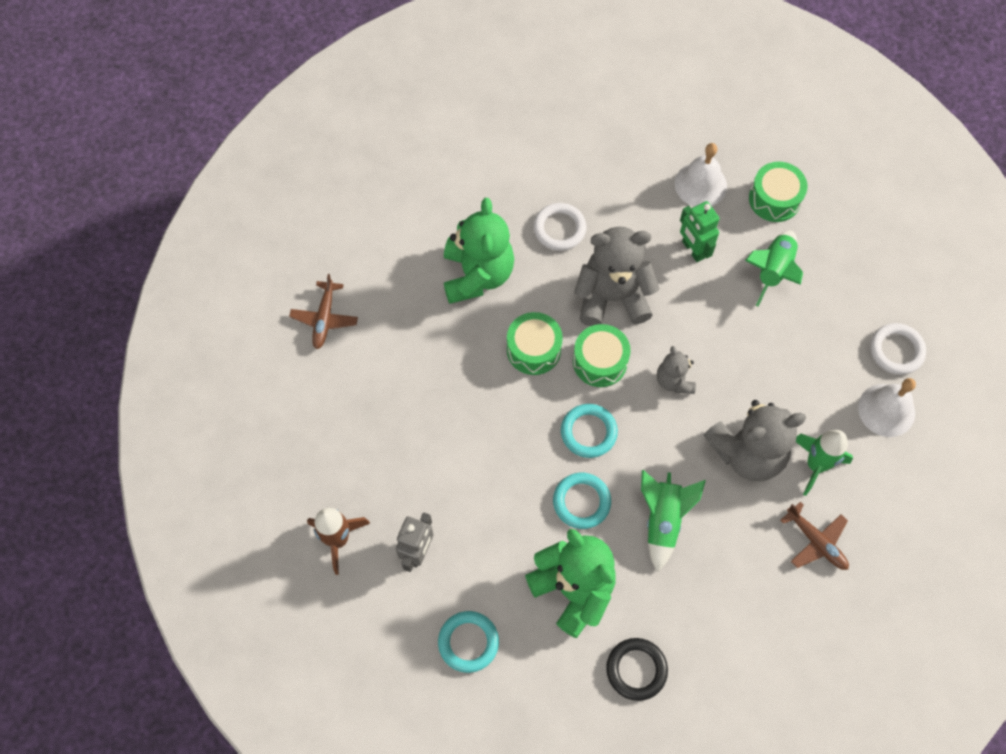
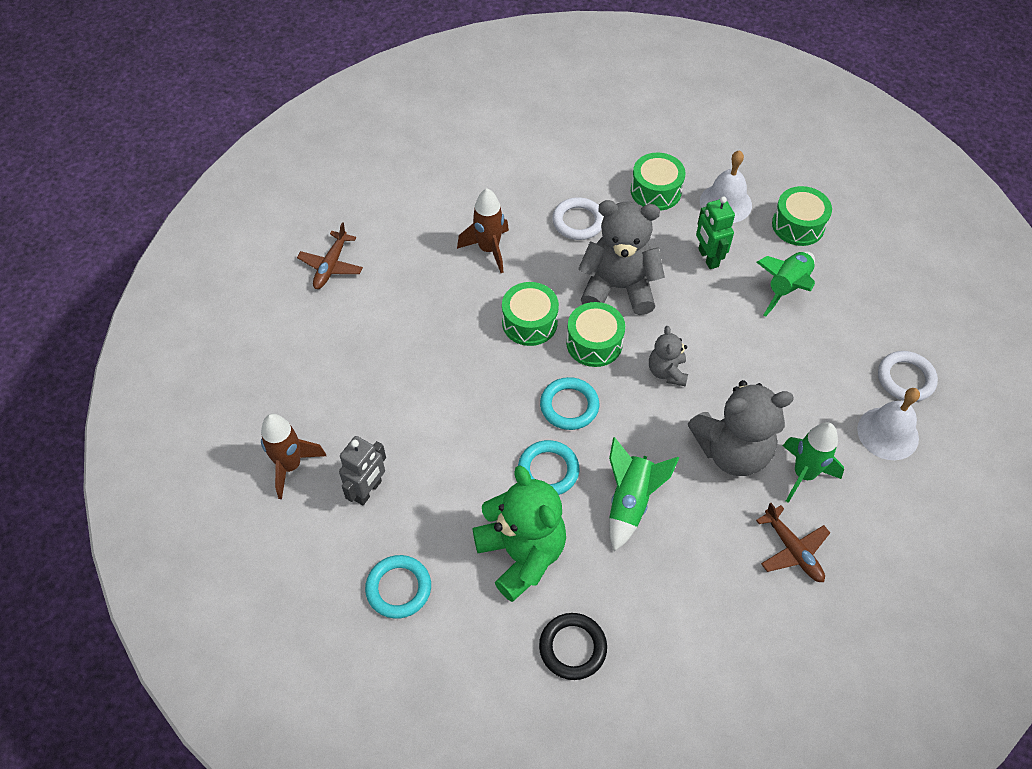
camera: 10 degrees right, 10 degrees down
green teddy bear [444,198,514,304] -> brown rocket [457,189,509,273]
none -> green drum [631,152,685,211]

